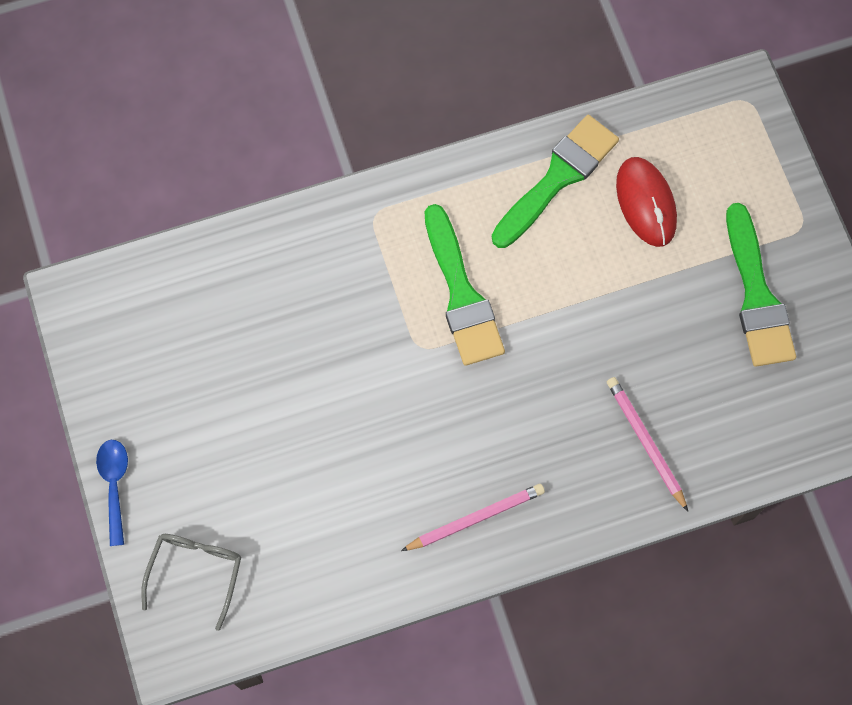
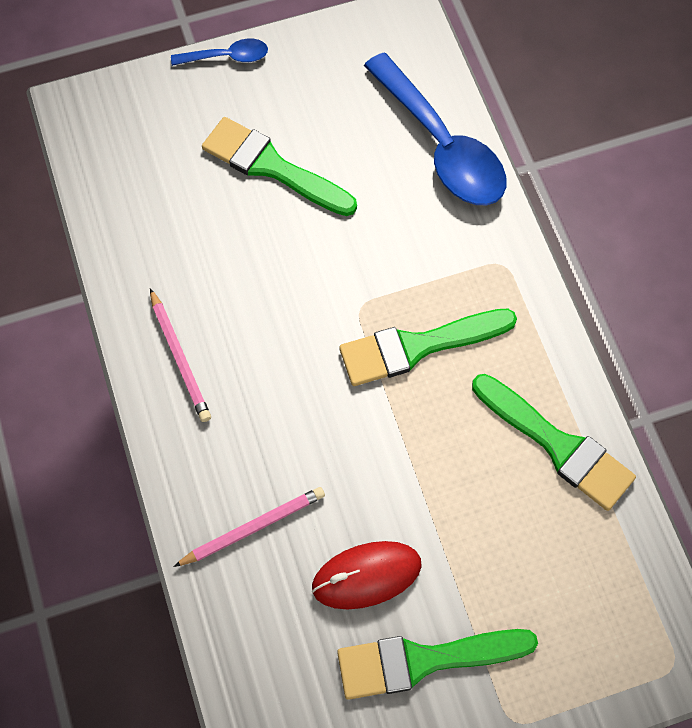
camera: 90 degrees right, 5 degrees down
grey glasses [141,534,241,631] -> none
red mouse [616,157,677,247] -> red mouse moved to [312,541,422,609]
none -> green brush [202,117,357,216]
none -> blue spoon [364,53,506,205]

